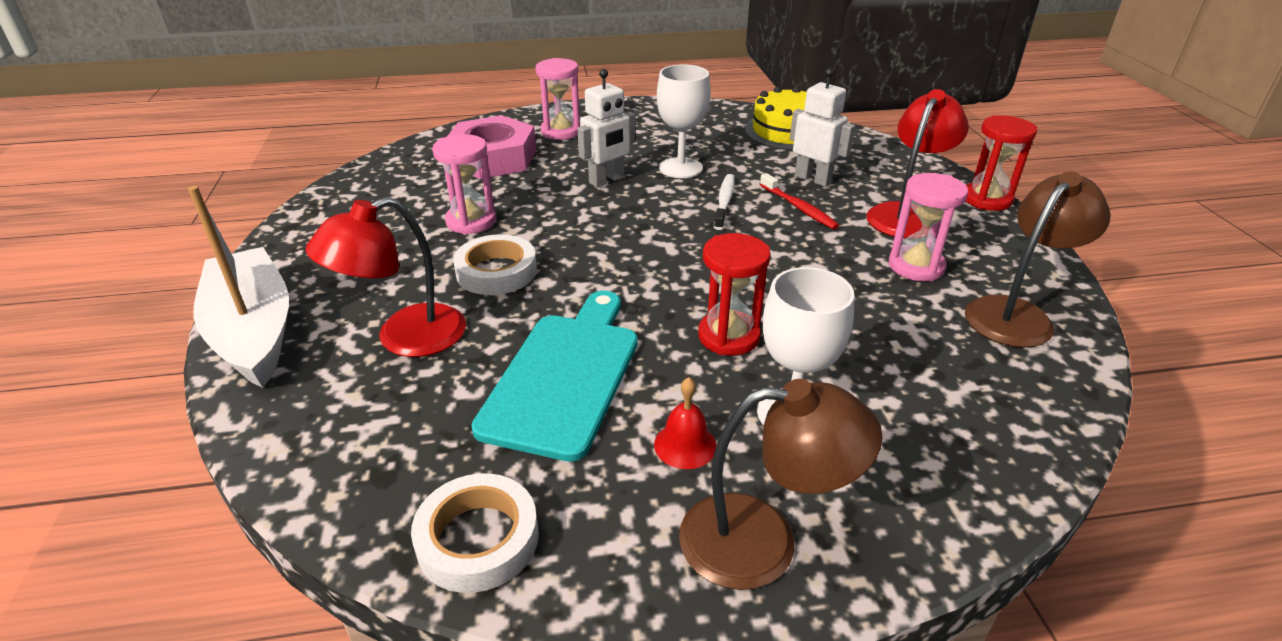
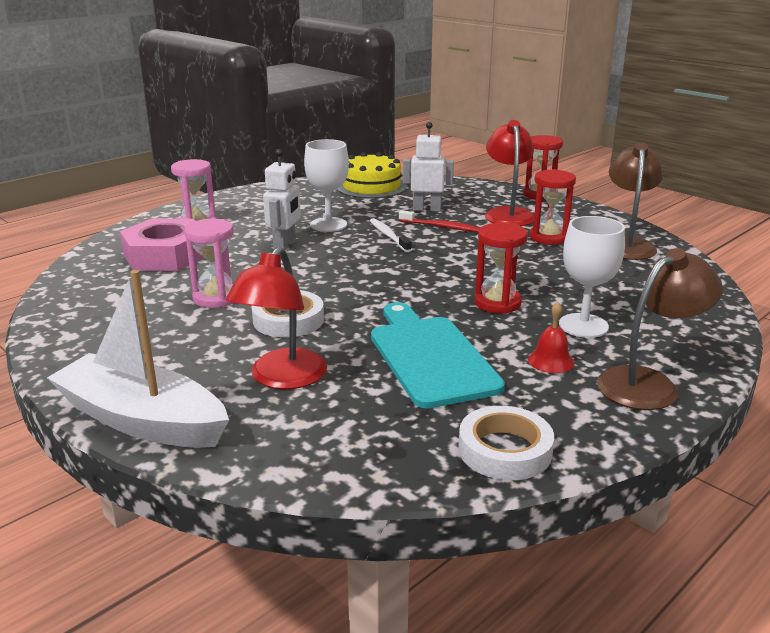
camera: 35 degrees left, 10 degrees down
pink hourglass [888,173,968,282] -> red hourglass [530,169,576,245]

